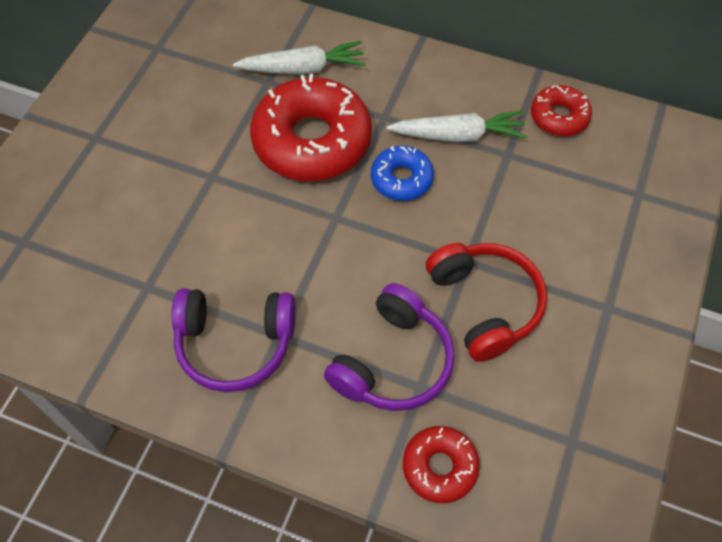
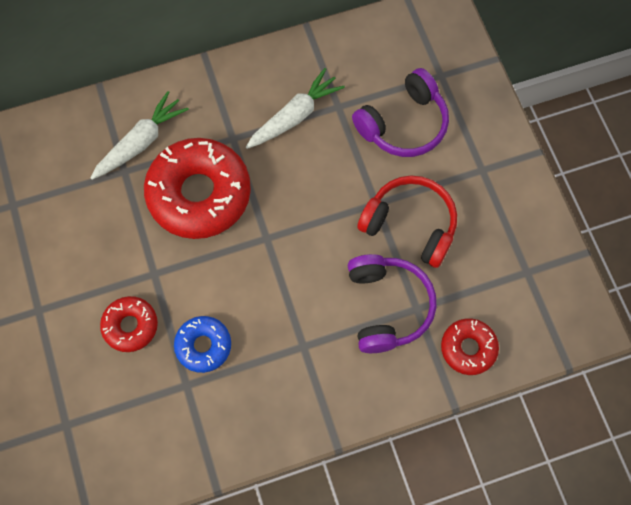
camera: 40 degrees left, 10 degrees up
purple headphones [171,288,296,392] -> purple headphones moved to [352,68,449,157]
blue donut [371,146,434,201] -> blue donut moved to [174,316,231,373]
red donut [531,85,592,136] -> red donut moved to [100,296,158,352]

